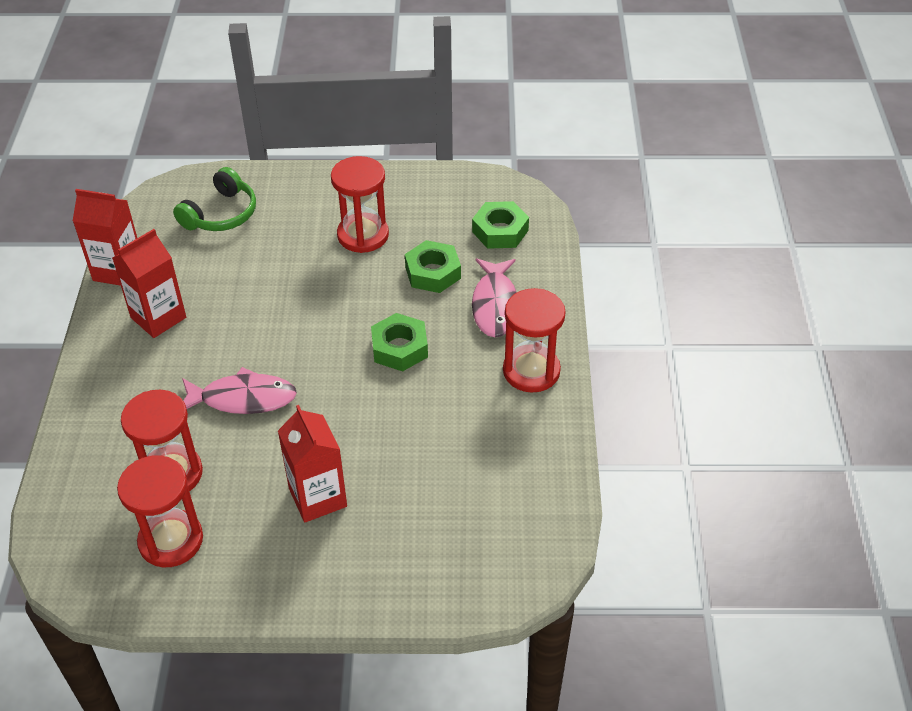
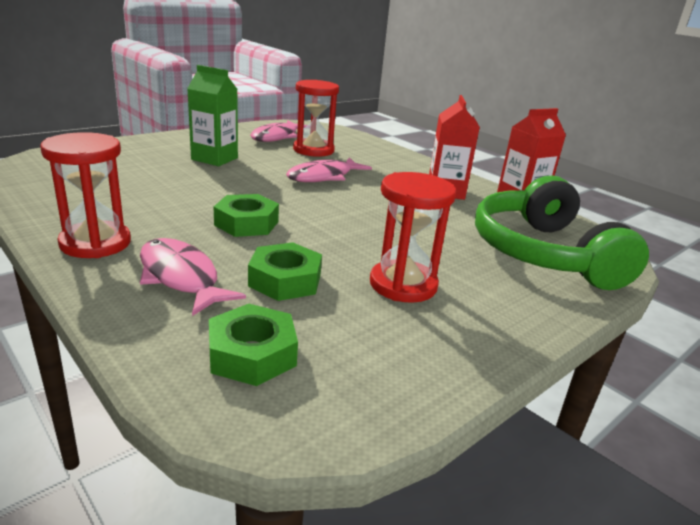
camera: 135 degrees right, 20 degrees down
red hourglass [117,455,203,567] -> pink fish [250,120,307,142]
green headphones [173,167,256,231] -> green headphones [475,175,649,290], size x1.74
red carton [278,405,347,523] -> green carton [187,65,238,166]

